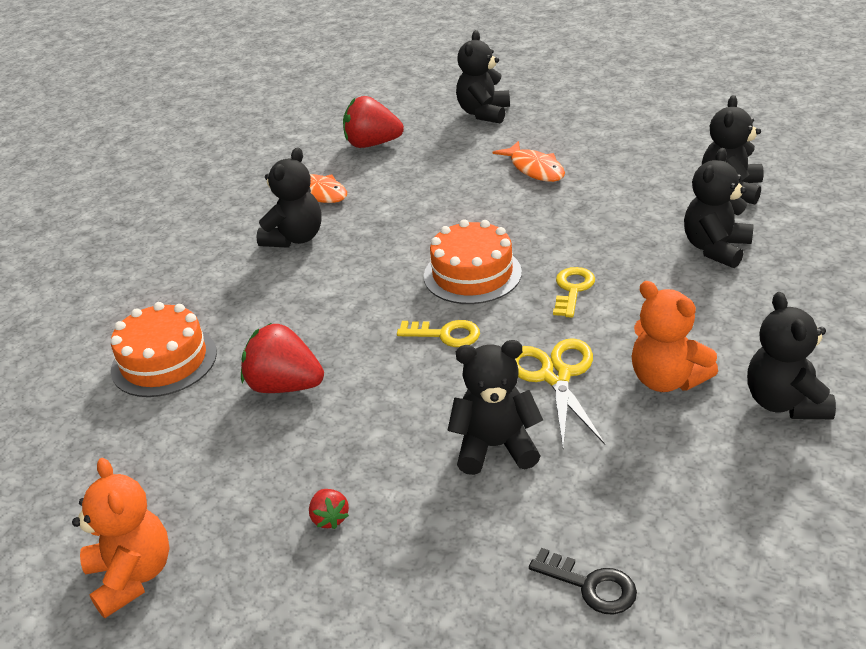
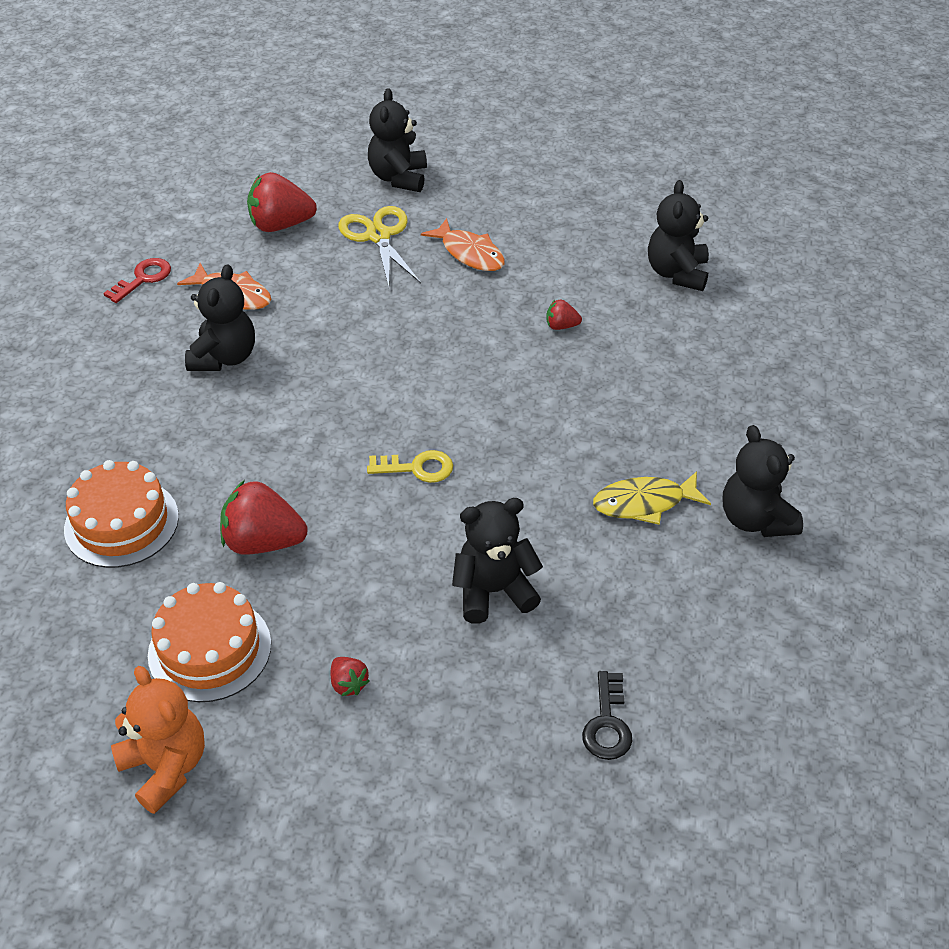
camera: 15 degrees left, 10 degrees up
orange cake [424,219,522,304] -> orange cake moved to [148,582,271,702]
yellow scissors [515,338,605,448] -> yellow scissors moved to [338,206,421,287]
black key [529,548,637,615] -> black key turned 75 degrees clockwise [582,671,632,760]
yellow key [553,267,595,318] -> none
orange teddy bear [631,281,718,392] -> yellow fish [593,471,711,525]
black teddy bear [684,148,754,268] -> none
none -> red key [103,258,171,303]
none -> red strawberry [546,300,582,330]

